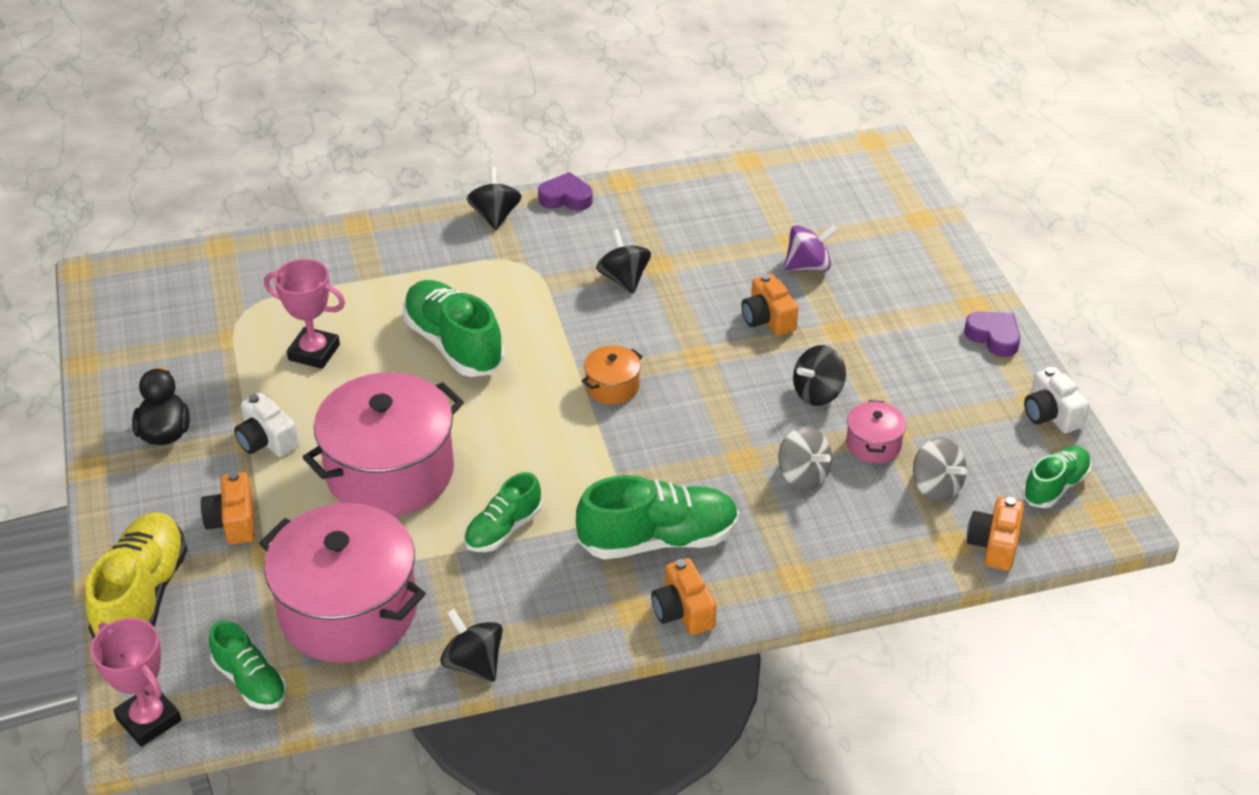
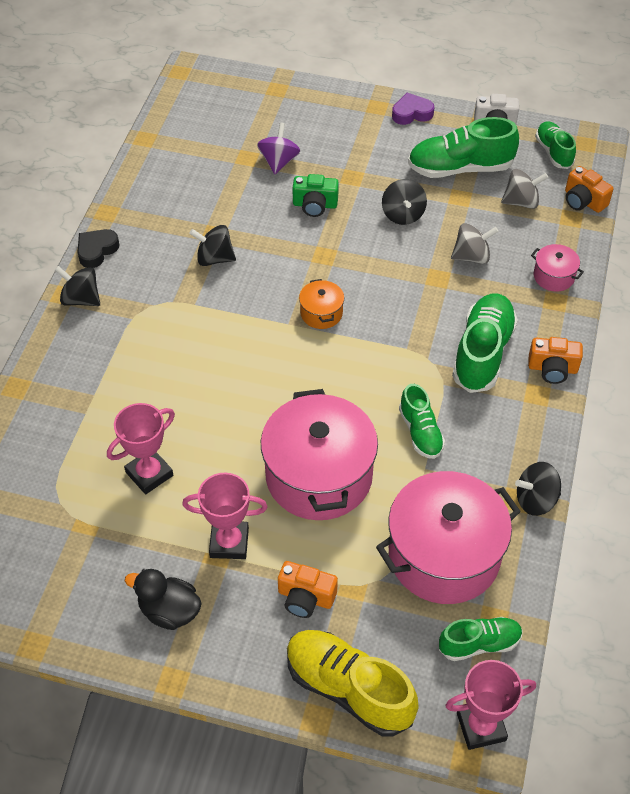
camera: 60 degrees left, 10 degrees up
white camera [234,392,299,457] -> pink trophy [182,473,268,559]
green shoe [403,280,504,377] -> green shoe moved to [408,117,519,178]
purple heart [538,172,593,211] -> black heart [78,229,119,268]
orange camera [741,274,798,336] -> green camera [293,174,339,217]
pink pot [846,400,906,463] -> pink pot moved to [531,244,584,292]

